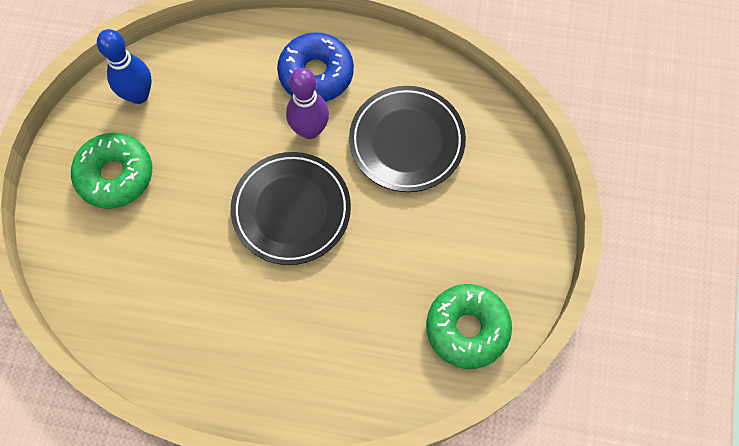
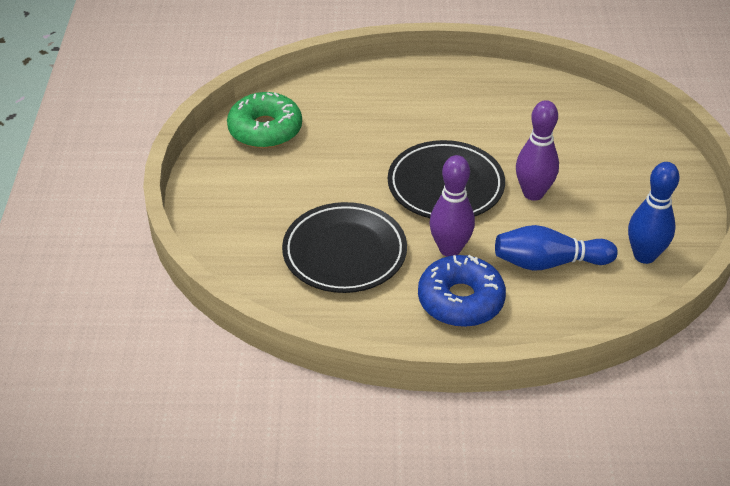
camera: 170 degrees right, 25 degrees down
green donut [71,133,152,209] -> none
none -> blue bowling pin [495,225,618,271]
none -> purple bowling pin [516,100,559,201]

